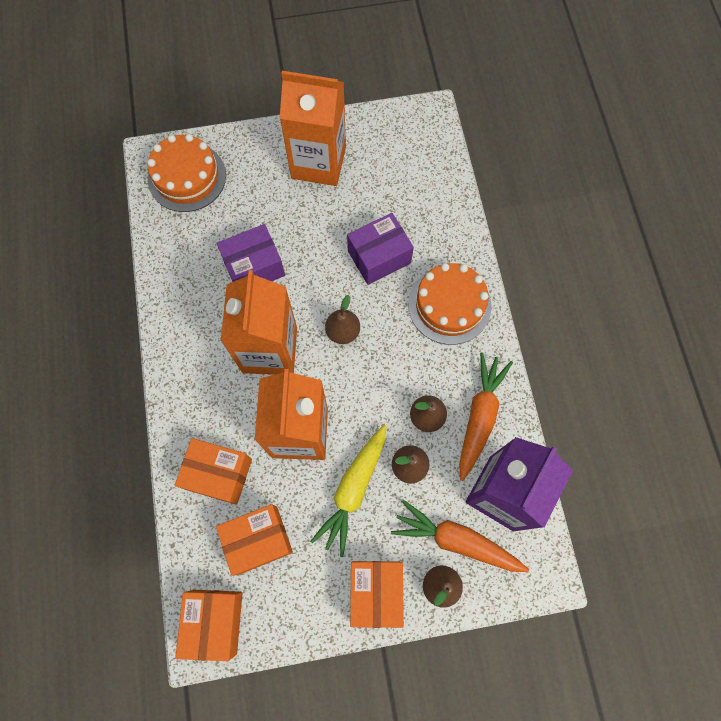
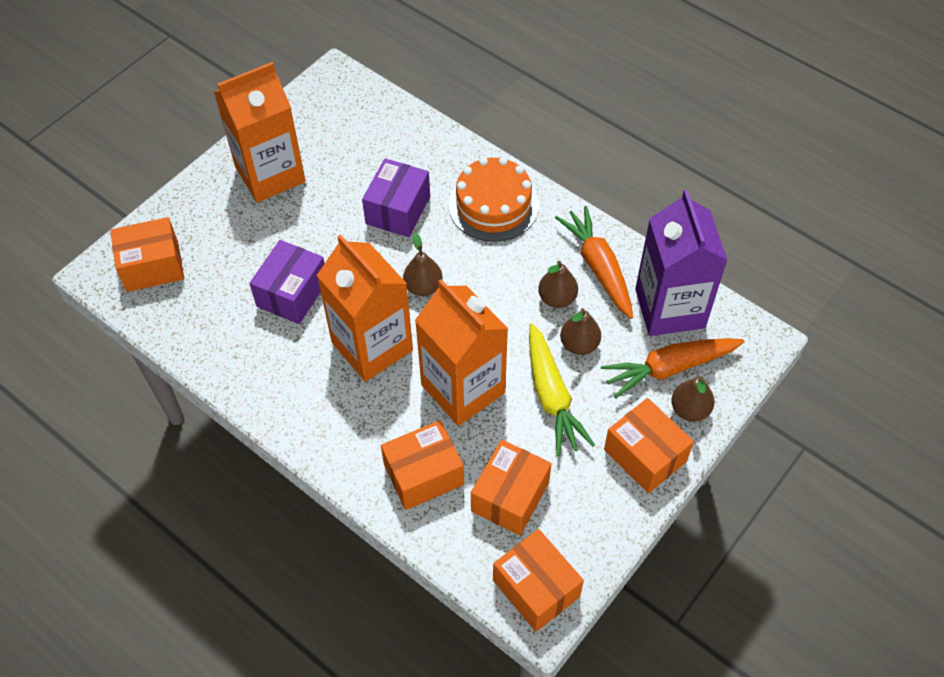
camera: 40 degrees left, 15 degrees down
orange cake [147,134,226,212] -> orange box [110,217,184,292]

